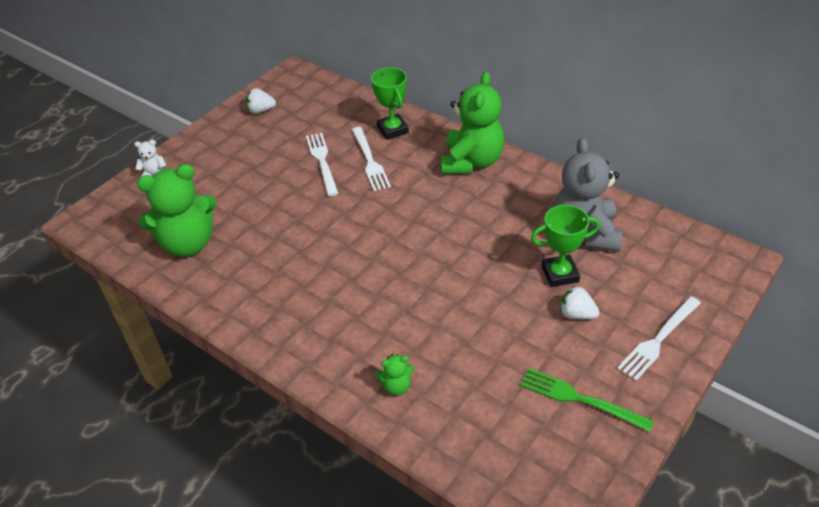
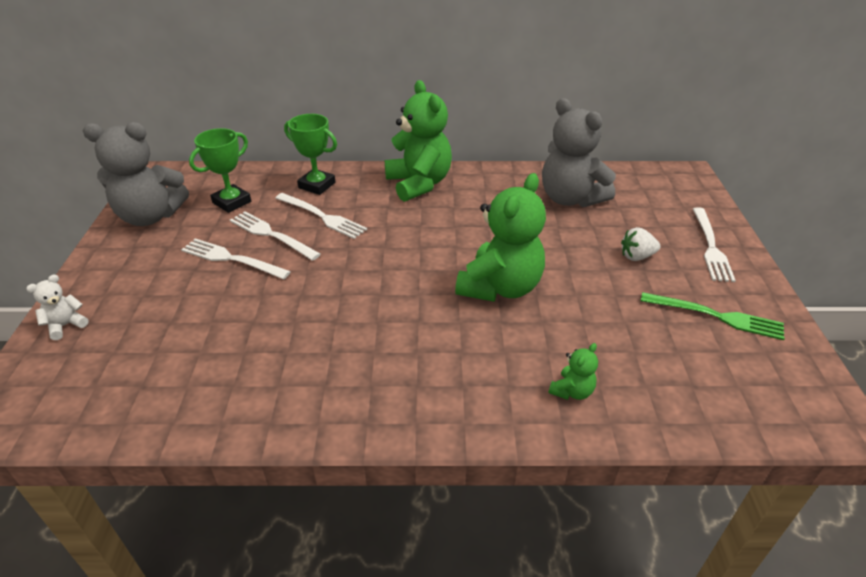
camera: 40 degrees left, 5 degrees down
green teddy bear [137,164,217,257] -> green teddy bear moved to [455,173,546,302]
white strawberry [246,88,276,114] -> grey teddy bear [83,122,189,226]
green fork [520,368,654,432] -> green fork turned 150 degrees counterclockwise [641,292,785,340]
green trophy [531,205,600,287] -> green trophy moved to [189,128,251,213]
none -> white fork [181,238,291,279]

